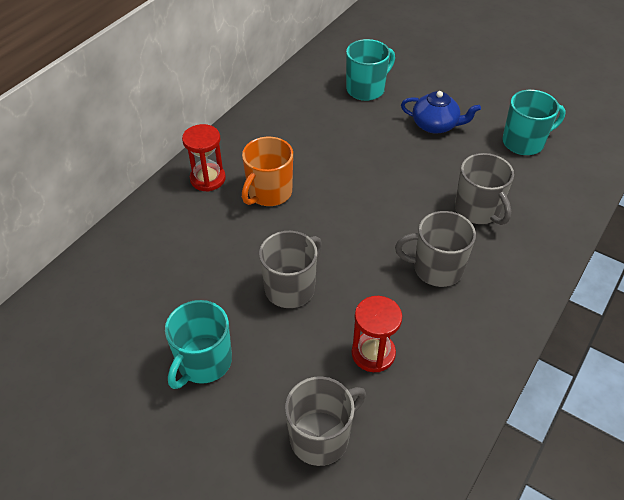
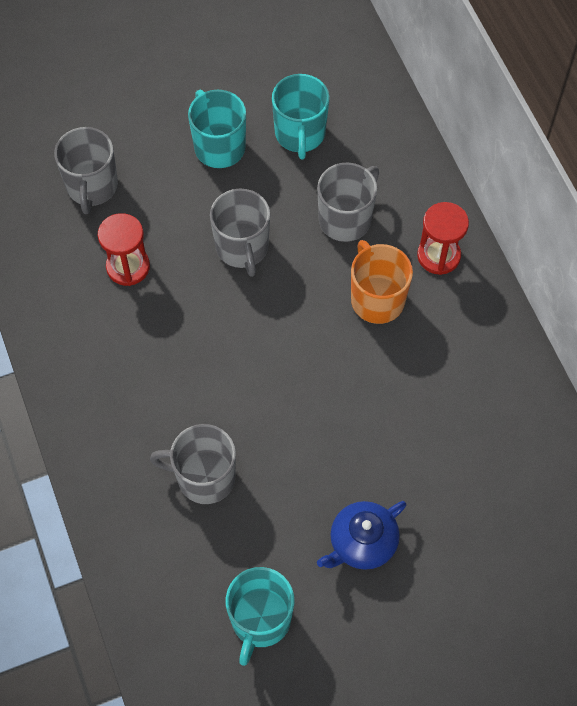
camera: 125 degrees right, 15 degrees up
turquoise mug [346,39,395,101] -> turquoise mug moved to [272,74,330,159]
grey mug [395,211,476,287] -> grey mug moved to [317,162,379,242]

